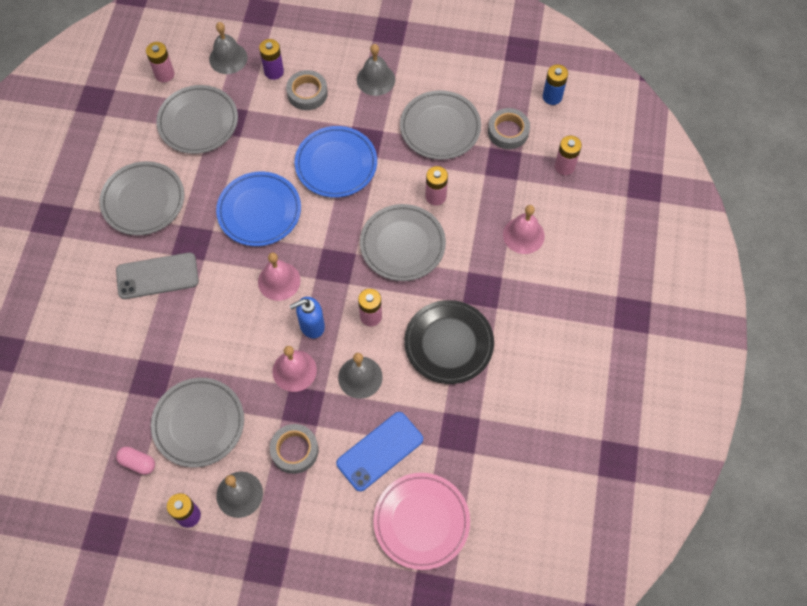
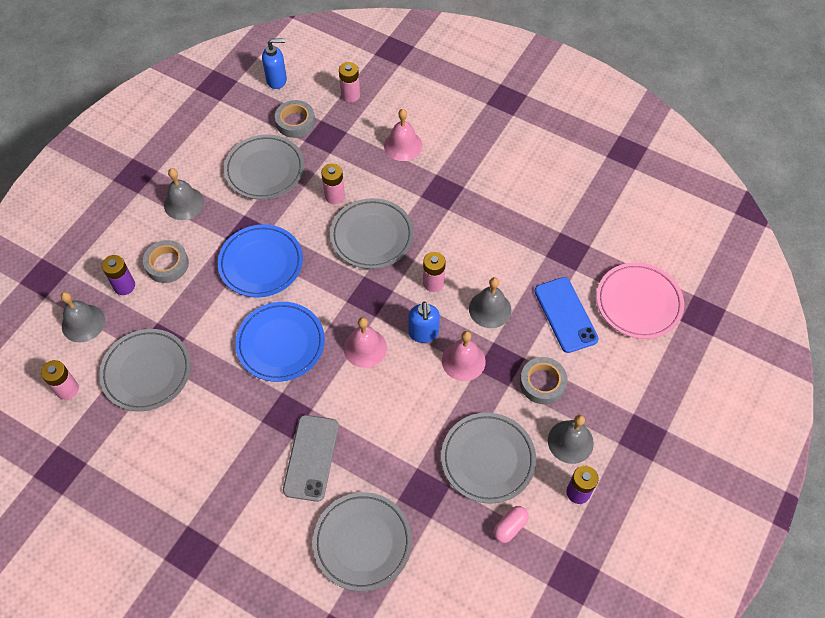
camera: 70 degrees left, 5 degrees down
grey plate [99,161,184,235] -> grey plate moved to [313,492,412,591]
black plate [404,300,494,384] -> none
blue battery [543,64,568,105] -> blue soap dispenser [262,39,287,89]

